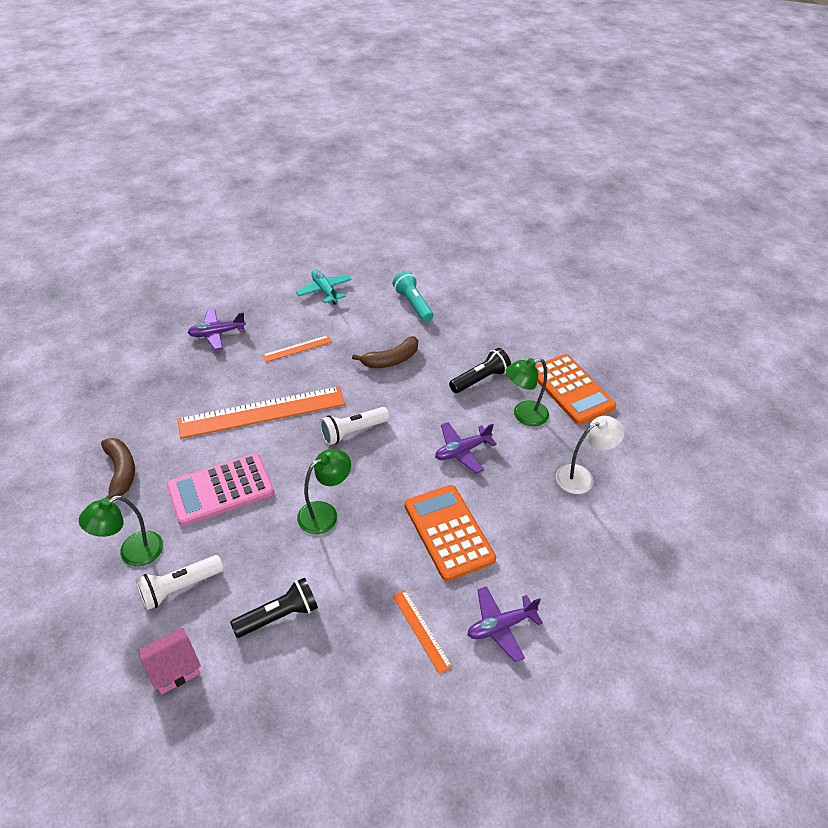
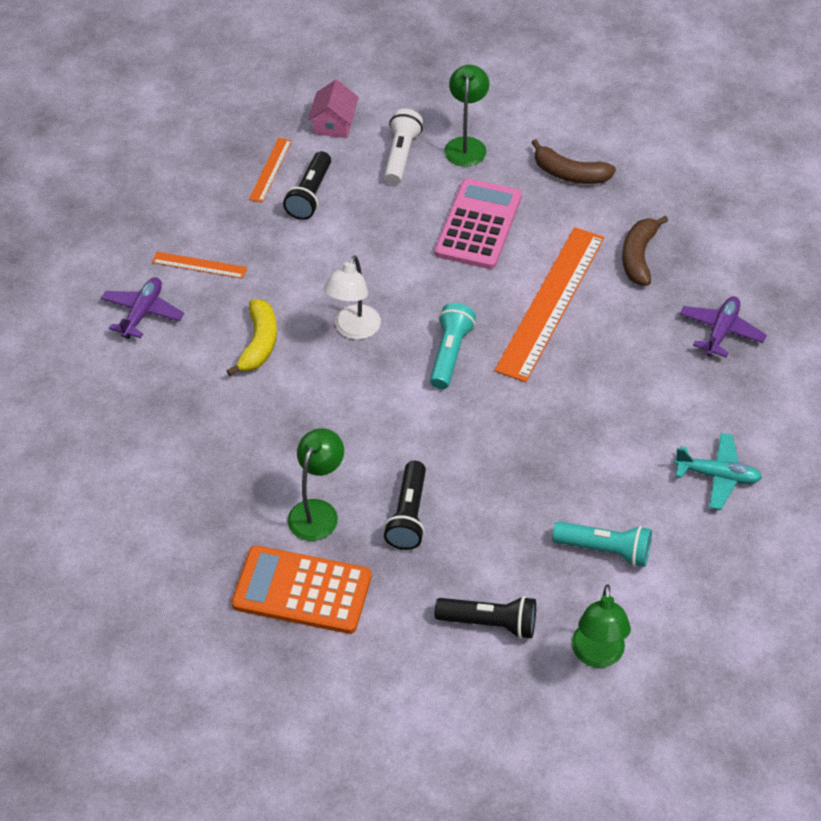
camera: 135 degrees right, 5 degrees up
orange ruler [263,335,332,362] -> orange ruler moved to [249,138,292,203]
green lamp [297,449,351,534] -> green lamp moved to [572,585,631,668]
white flashlight [320,407,390,445] -> turquoise flashlight [430,303,476,389]
brown banana [352,336,418,368] -> brown banana moved to [622,215,668,286]
orange calculator [405,485,496,581] -> yellow banana [227,299,277,376]
purple plane [435,422,497,474] -> none
white lamp [556,416,624,494] -> white lamp moved to [324,255,381,340]
none -> black flashlight [434,596,536,639]

